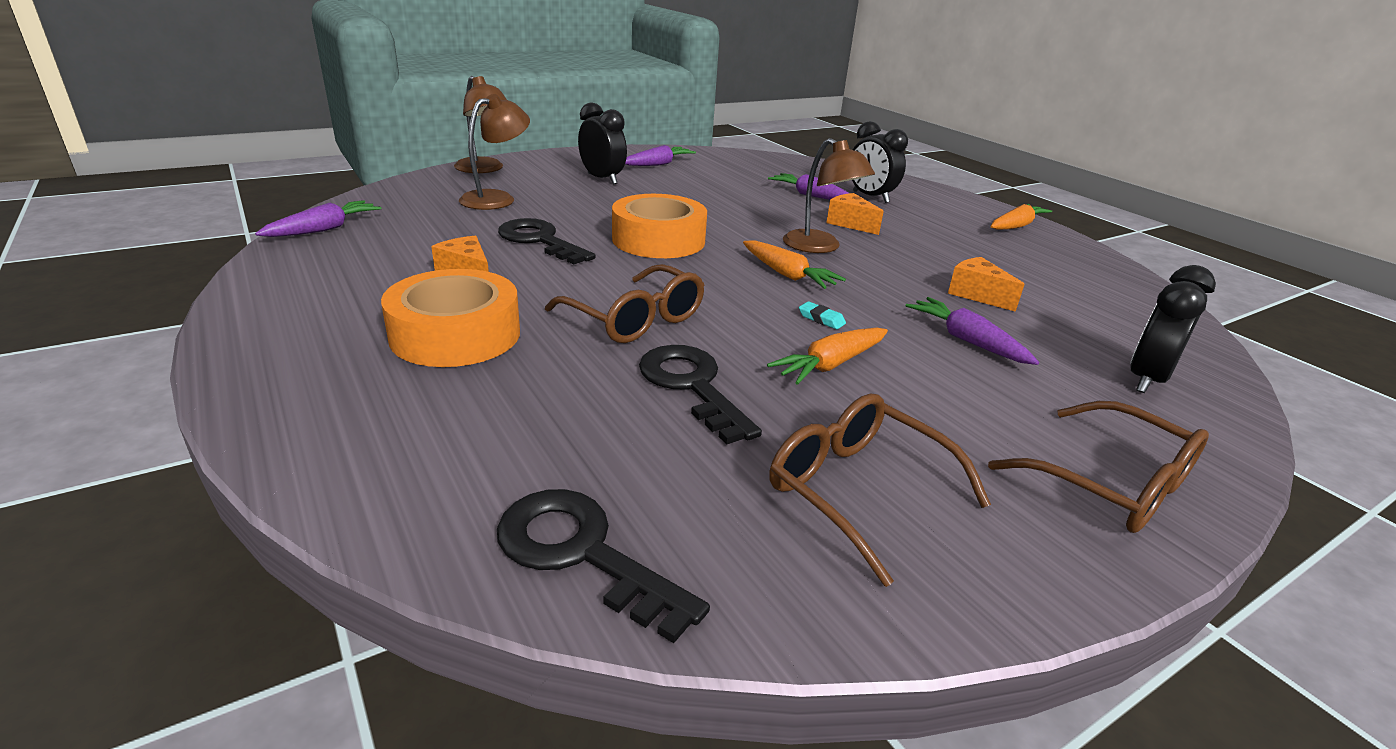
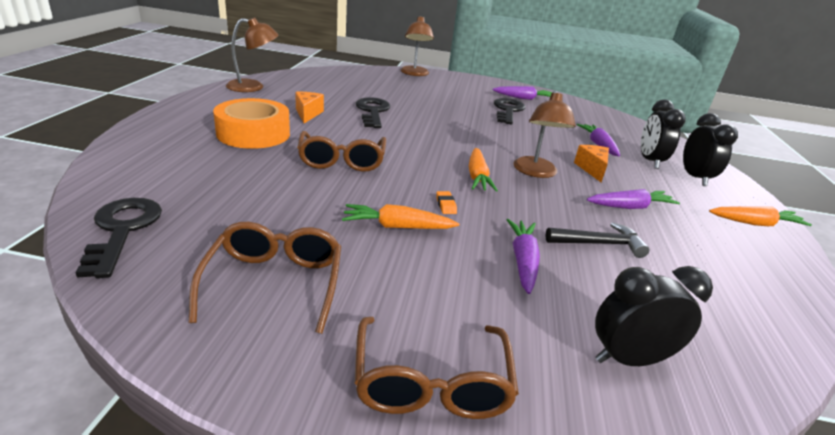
camera: 40 degrees right, 0 degrees up
purple carrot [255,200,382,237] -> purple carrot moved to [587,189,680,209]
brown lamp [459,94,530,210] -> brown lamp moved to [226,18,279,92]
black clock [578,102,627,185] -> black clock moved to [683,113,738,186]
orange tape [612,194,707,258] -> none
black key [639,345,762,445] -> black key moved to [494,98,525,125]
turquoise eraser [799,301,846,329] -> orange eraser [436,191,457,214]
orange cheese [948,257,1025,312] -> black hammer [545,222,650,258]

